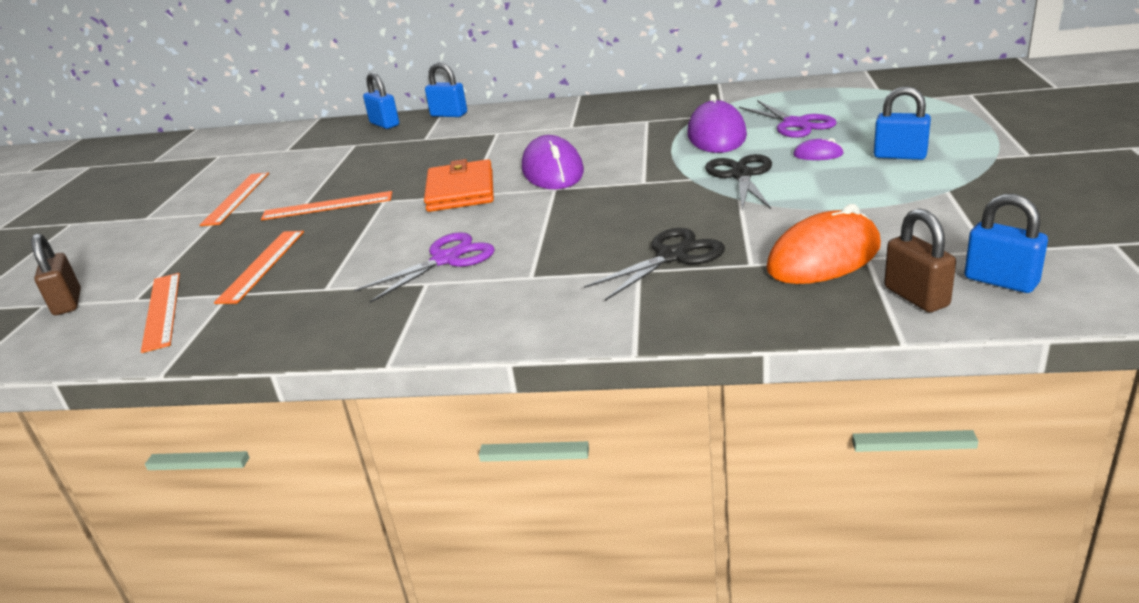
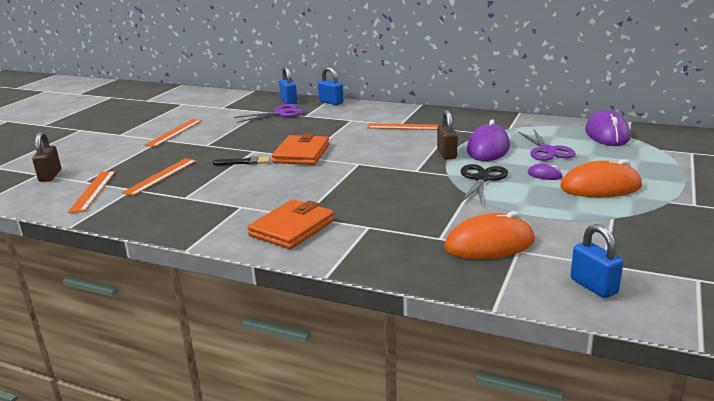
camera: 15 degrees right, 5 degrees down
orange ruler [261,191,392,220] -> orange ruler moved to [367,123,438,130]
purple scissors [354,232,495,303] -> purple scissors moved to [233,104,304,123]
purple mouse [522,135,584,189] -> purple mouse moved to [585,110,630,146]
black scissors [584,228,725,301] -> none
blue padlock [874,86,931,160] -> orange mouse [560,159,642,197]
brown padlock [884,209,956,312] -> brown padlock moved to [437,110,458,160]
none -> black brush [213,156,270,165]
none -> orange wallet [247,199,334,249]

